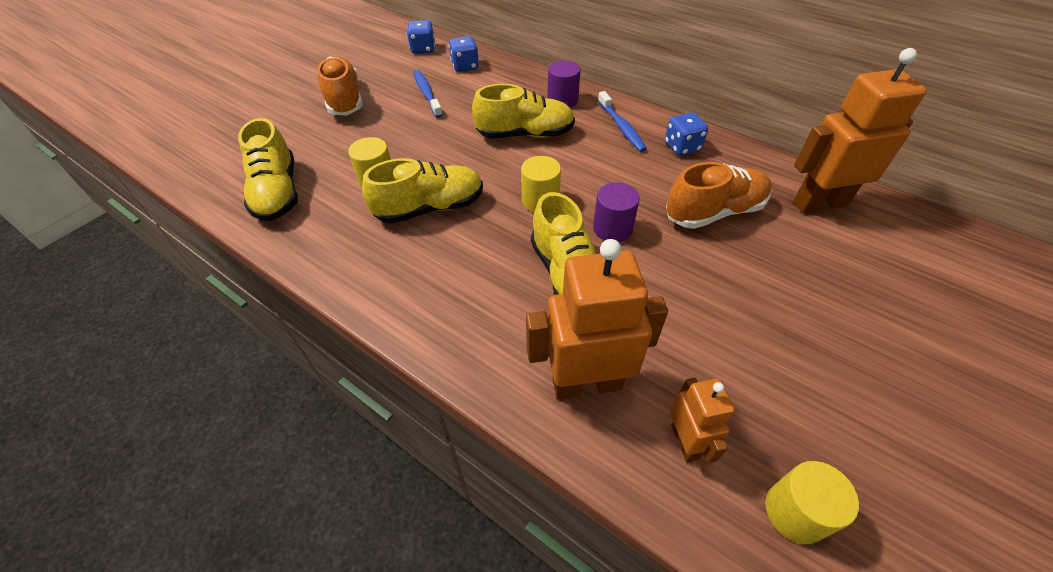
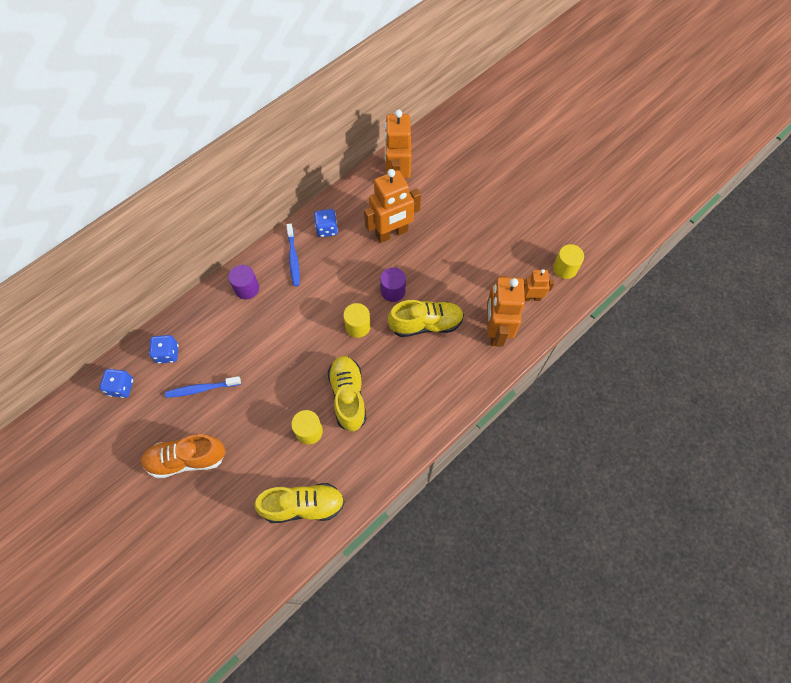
camera: 80 degrees left, 15 degrees up
yellow shoe [472,84,575,139] -> none
blue toothbrush [598,91,647,152] -> blue toothbrush turned 90 degrees clockwise [286,223,300,286]
orange shoe [666,162,772,229] -> orange robot [364,169,421,243]

